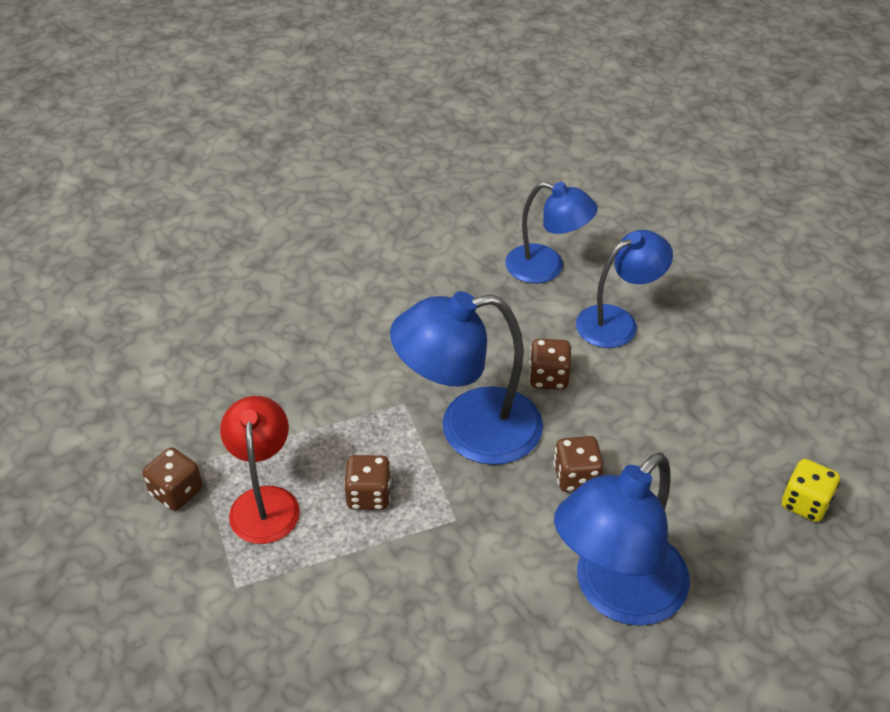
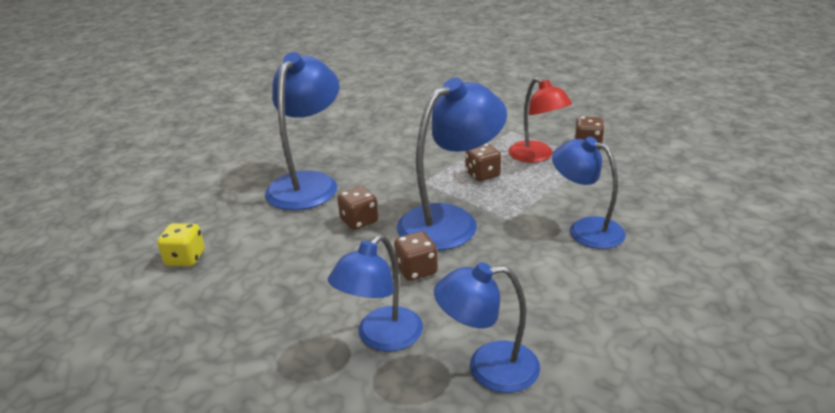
camera: 155 degrees right, 15 degrees down
none -> blue lamp [552,137,626,249]

